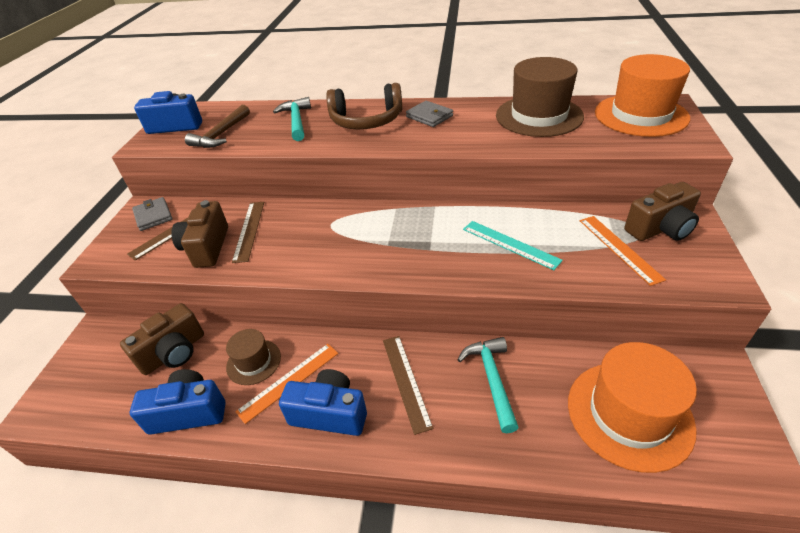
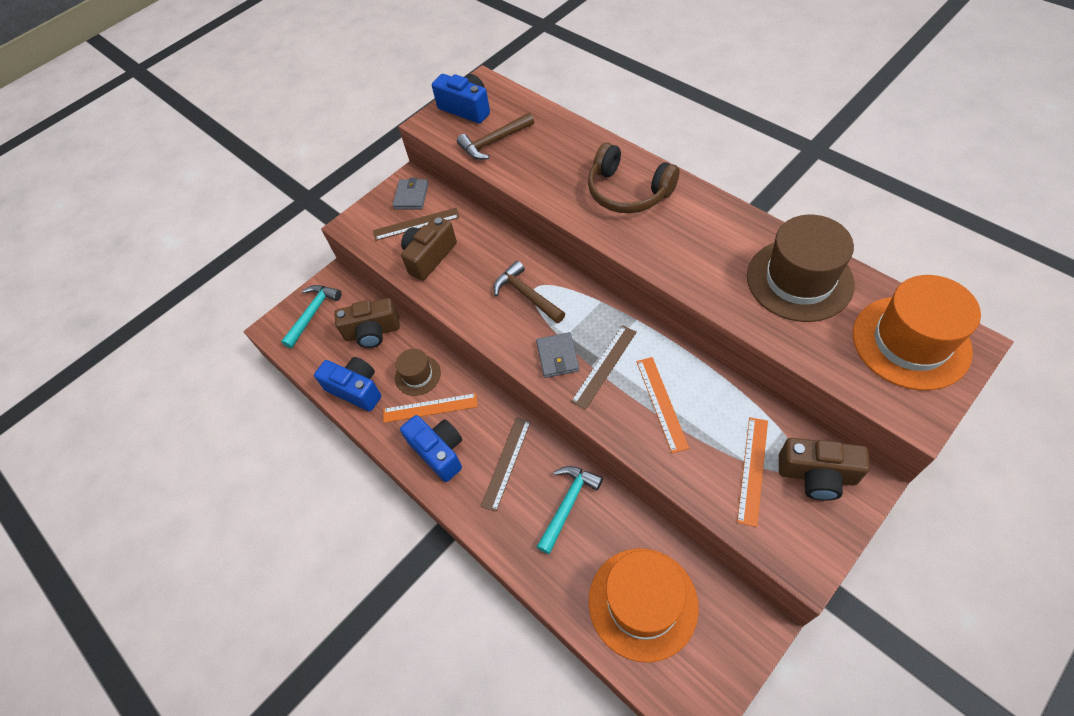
camera: 40 degrees right, 15 degrees up
brown ruler [232,202,264,263] -> brown ruler moved to [571,325,637,410]
turquoise hammer [273,97,311,141] -> turquoise hammer moved to [281,285,342,348]
grey wallet [406,101,453,127] -> grey wallet moved to [536,332,579,378]
turquoise ruler [463,221,563,270] -> orange ruler [636,357,689,453]
none -> brown hammer [494,261,565,323]

